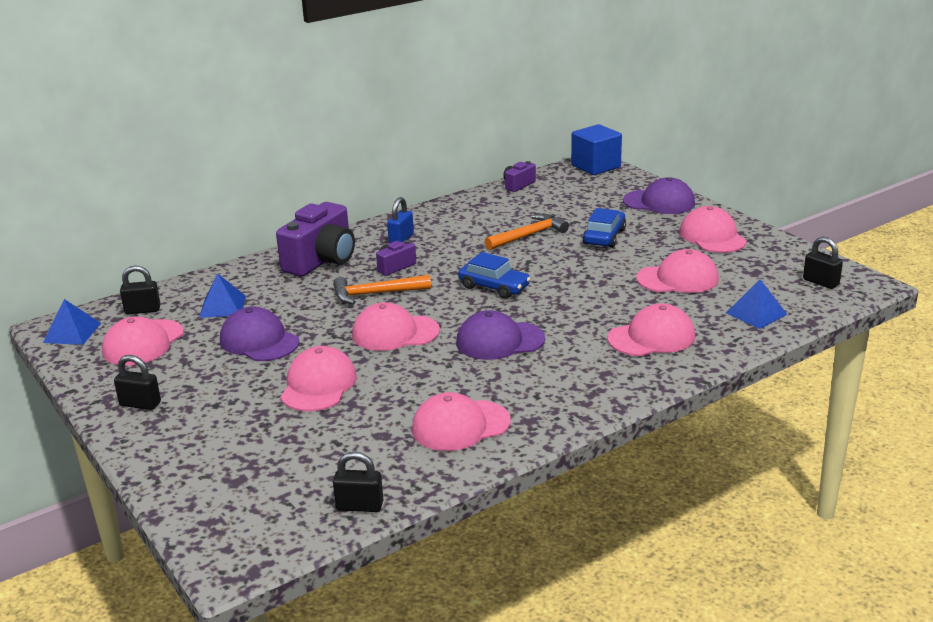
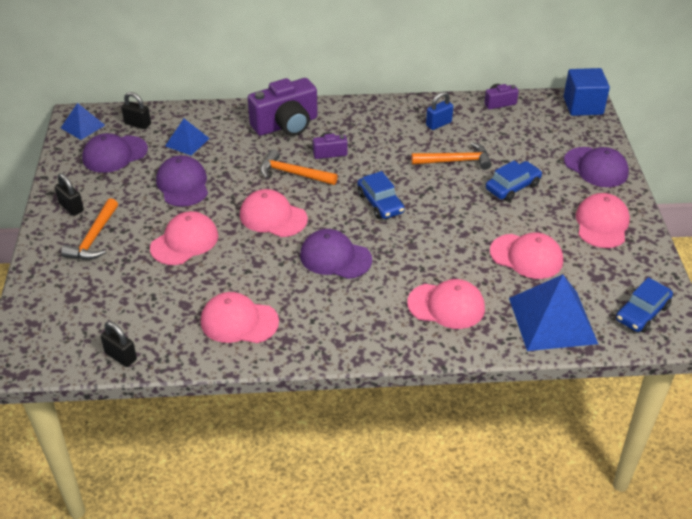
camera: 30 degrees right, 15 degrees up
pink cap [102,316,184,366] -> purple cap [82,133,148,173]
blue padlock [387,197,414,243] -> blue padlock moved to [426,92,453,130]
blue pyramid [726,279,788,329] -> blue pyramid [509,274,598,351], size x1.83
black padlock [803,237,843,289] -> blue car [616,277,673,333]
none -> orange hammer [61,198,118,260]

